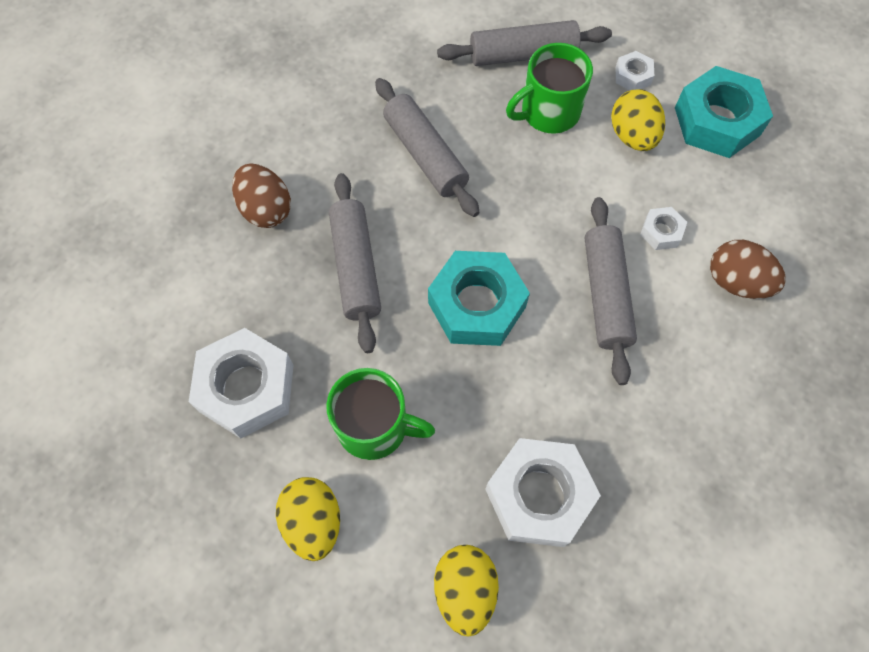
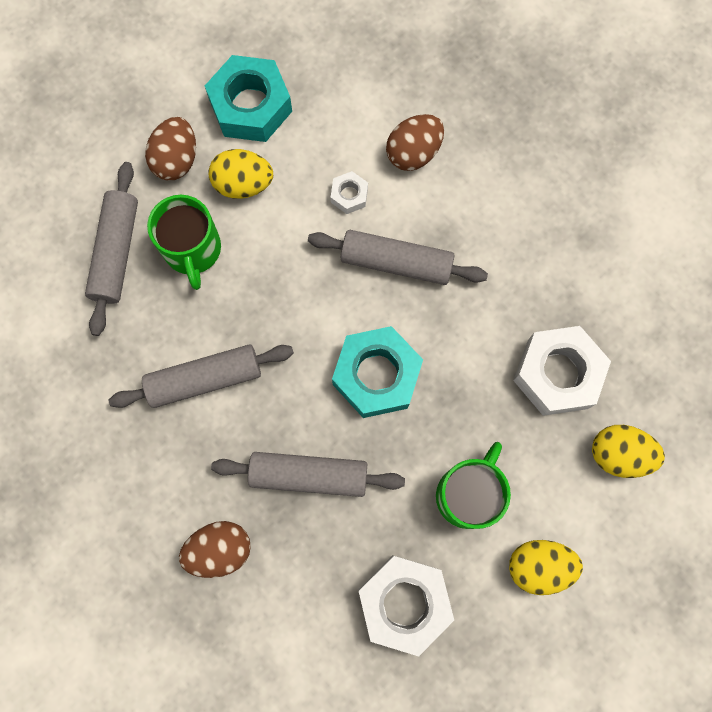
camera: 75 degrees left, 10 degrees up
white nut [616,51,654,90] -> brown egg [145,117,196,181]

